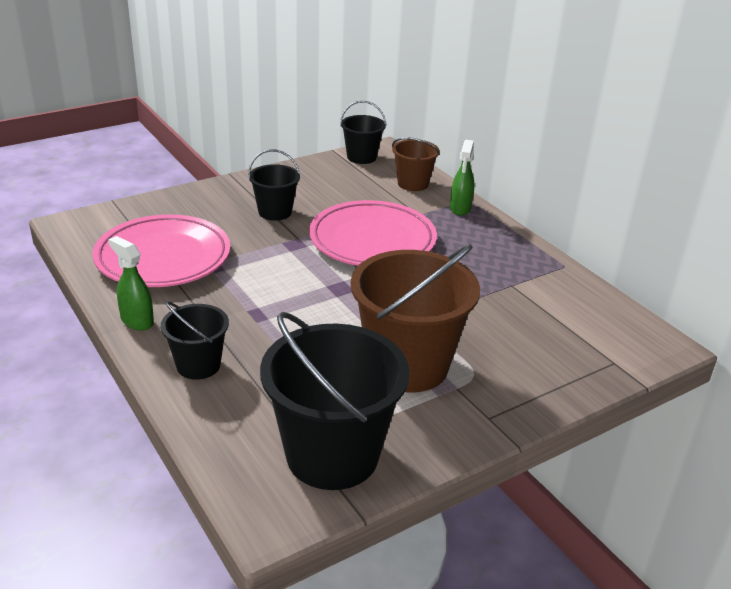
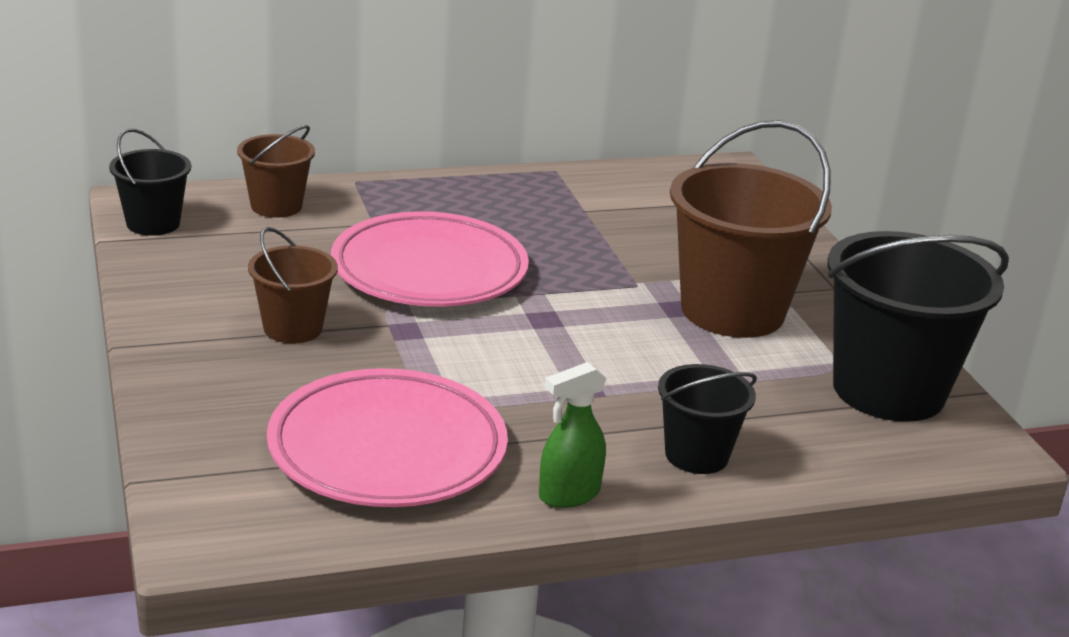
camera: 75 degrees left, 5 degrees down
black bucket [248,149,300,221] -> brown bucket [248,227,338,343]
green spray bottle [450,140,475,216] -> none

